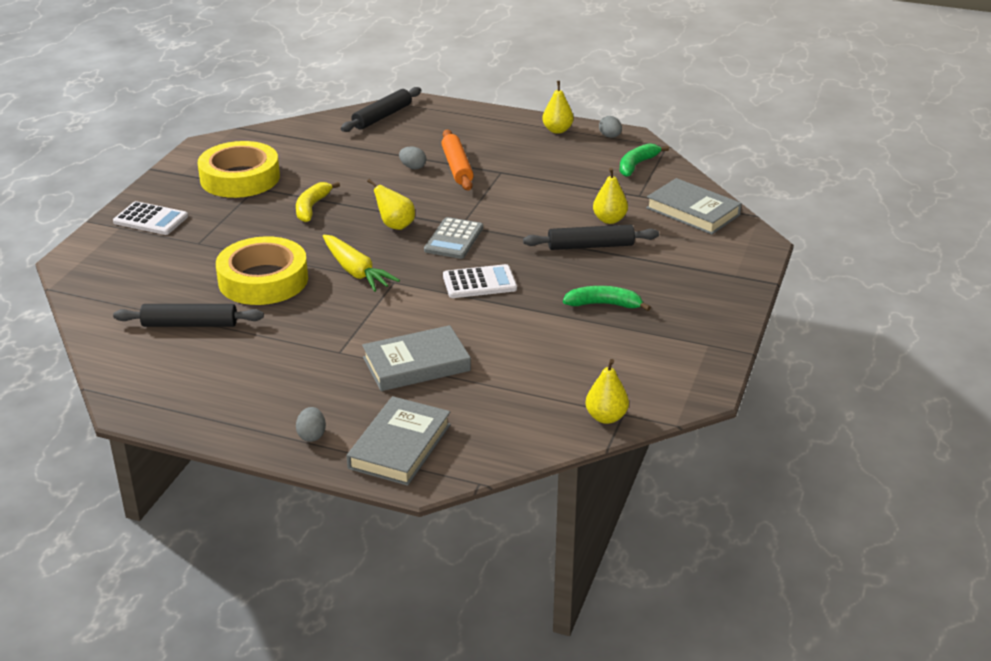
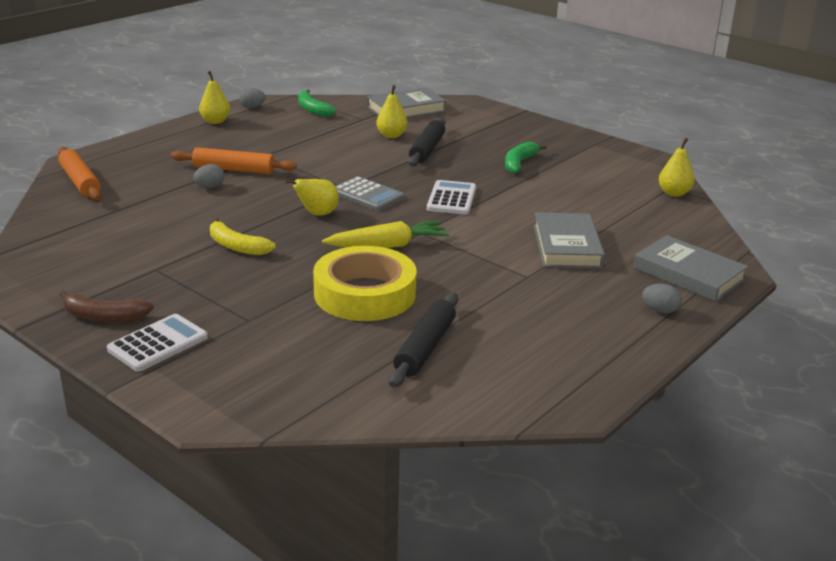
camera: 70 degrees left, 5 degrees down
yellow tape [198,141,280,198] -> none
black rolling pin [341,87,421,132] -> orange rolling pin [58,147,102,200]
none -> brown banana [59,290,154,322]

